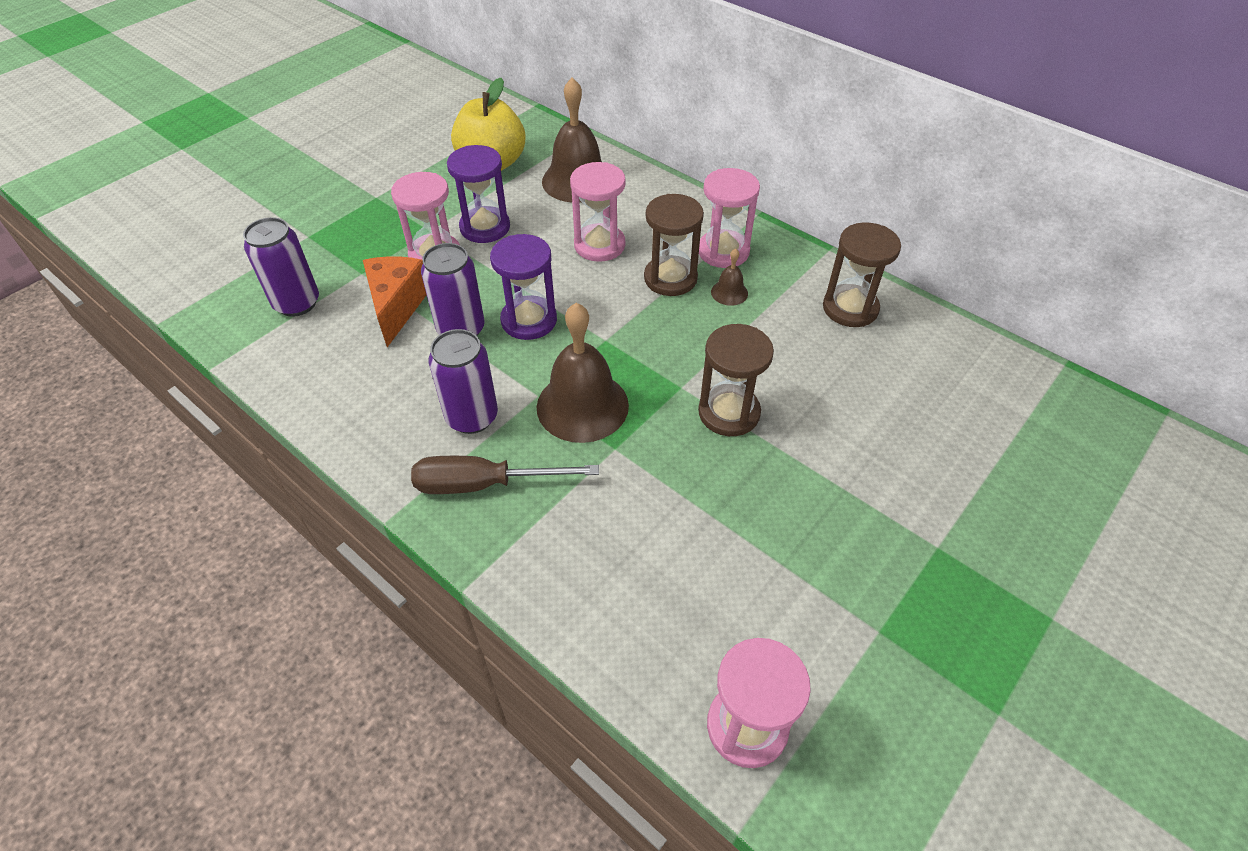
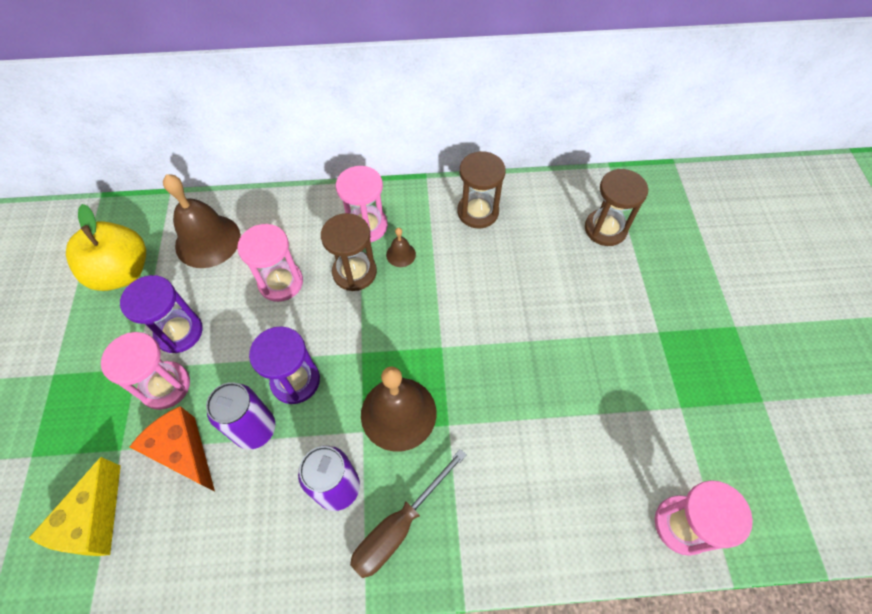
camera: 45 degrees left, 10 degrees up
purple can [243,217,319,317] -> yellow cheese [29,457,121,556]
brown hourglass [698,324,774,436] -> brown hourglass moved to [585,169,648,246]

